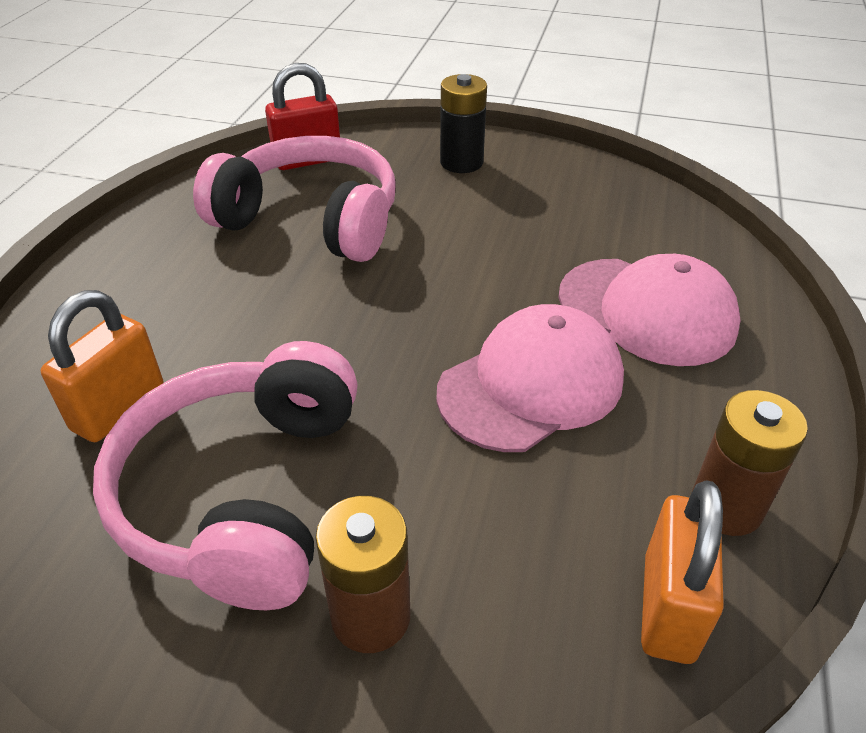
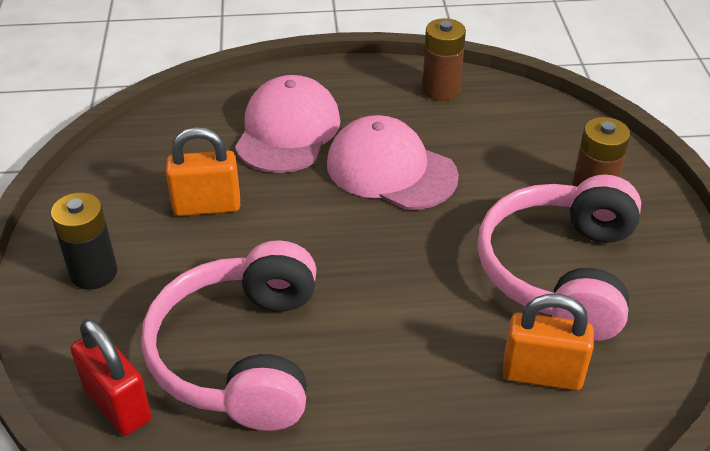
camera: 110 degrees left, 0 degrees up
pink headphones [93,341,358,610] -> pink headphones turned 120 degrees clockwise [477,175,641,341]
orange padlock [641,480,724,664] -> orange padlock moved to [166,127,240,216]

